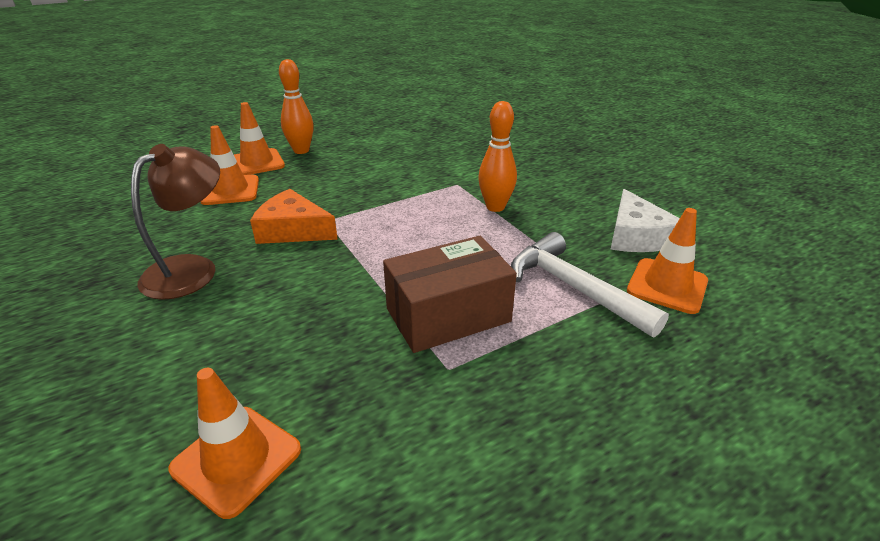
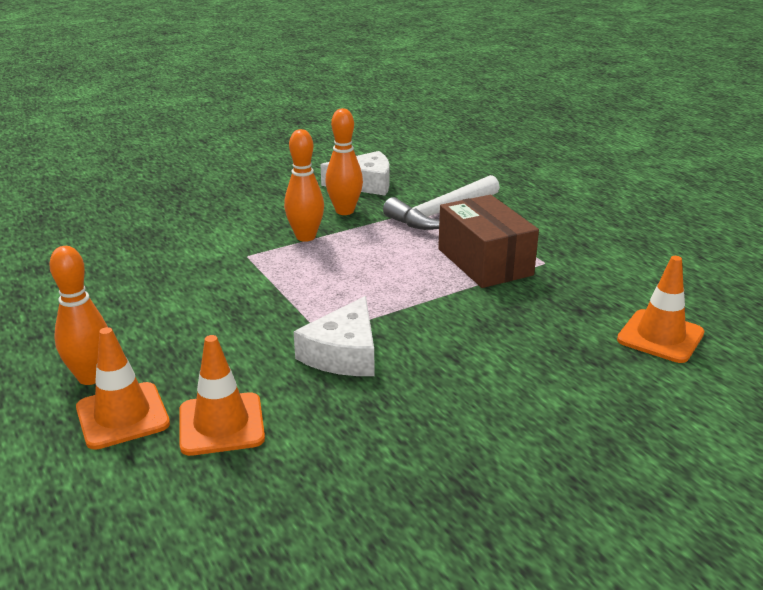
camera: 90 degrees left, 5 degrees down
brown lamp [131,144,220,300] -> none
orange cheese [250,189,338,244] -> white cheese [294,296,374,376]
orange traffic cone [627,208,708,314] -> none
none -> orange bowling pin [325,108,363,215]

